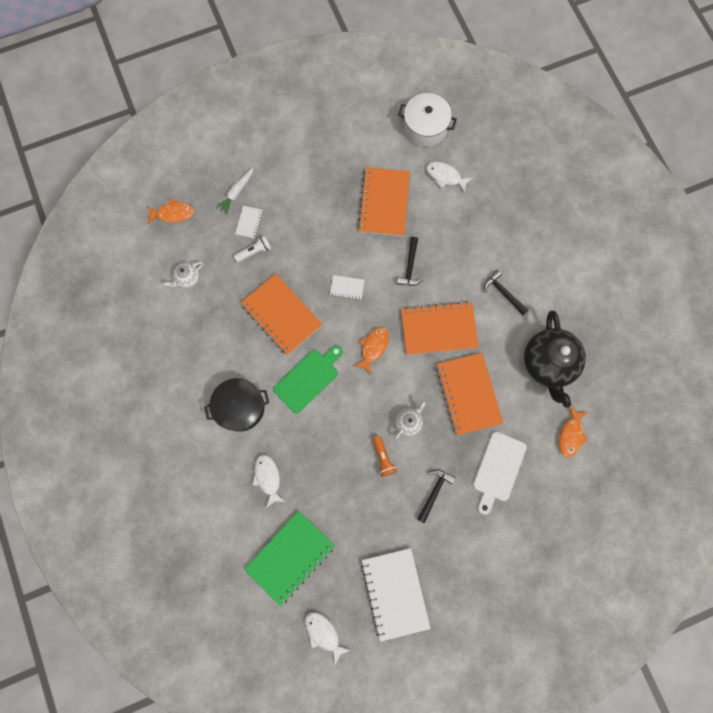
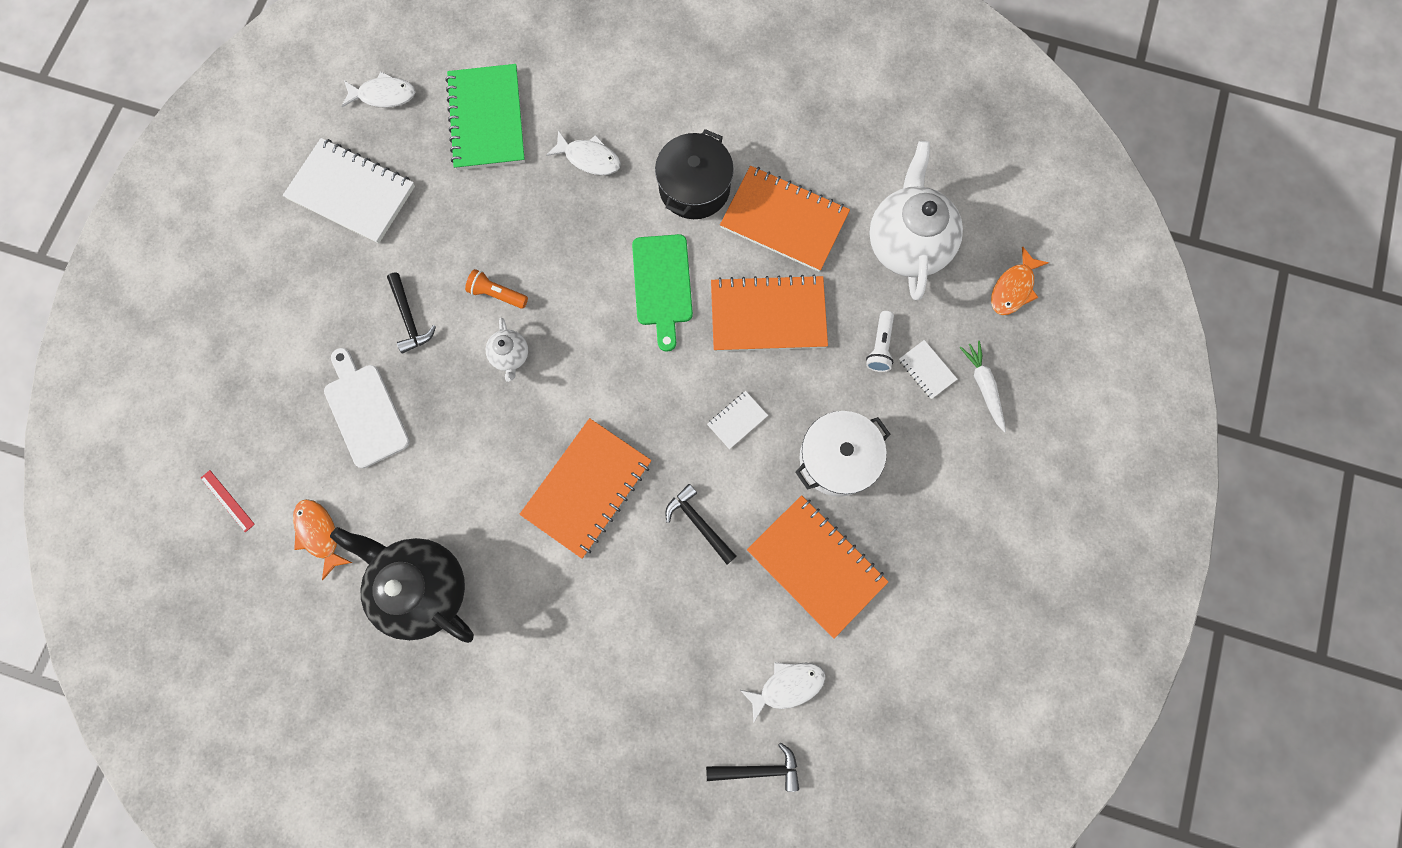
camera: 130 degrees right, 0 degrees up
white teapot [164,262,203,288] -> white teapot [869,141,963,300], size x2.19
orange fish [354,327,389,375] -> none
white pot [398,93,457,147] -> white pot moved to [795,411,890,497]
orange notebook [436,353,503,435] -> orange notebook moved to [720,166,850,272]
black hammer [484,270,528,315] -> black hammer moved to [706,743,799,792]
none -> red ruler [201,470,255,532]

